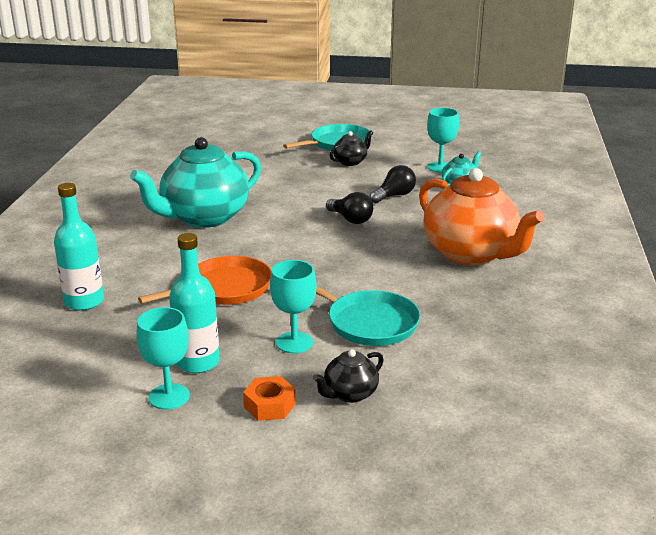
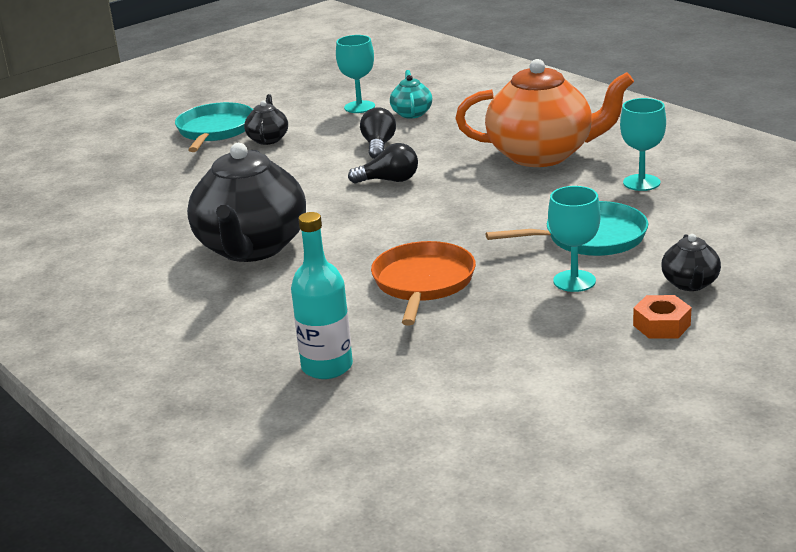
camera: 45 degrees left, 0 degrees up
turquoise teapot [130,137,261,228] -> black teapot [187,143,306,262]
turquoise goblet [136,307,190,410] -> turquoise goblet moved to [620,98,666,191]
turquoise bottle [169,233,220,373] -> none

